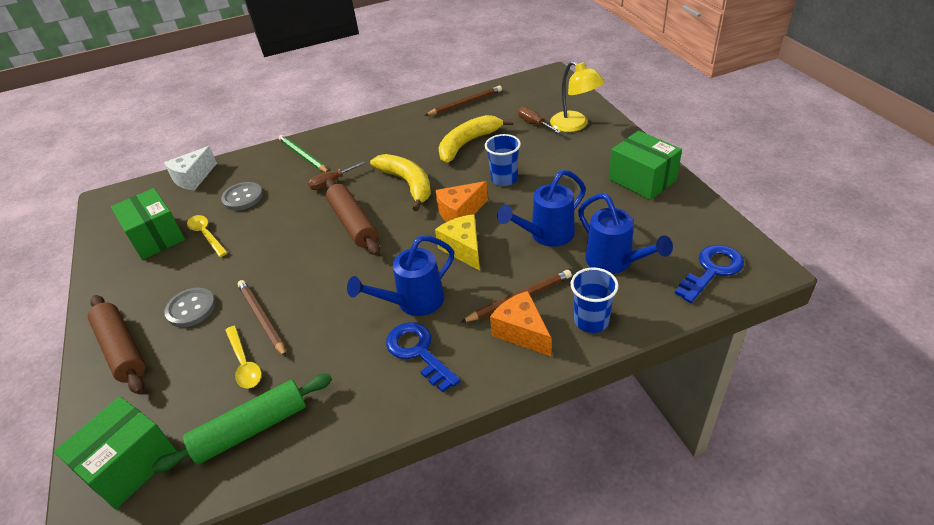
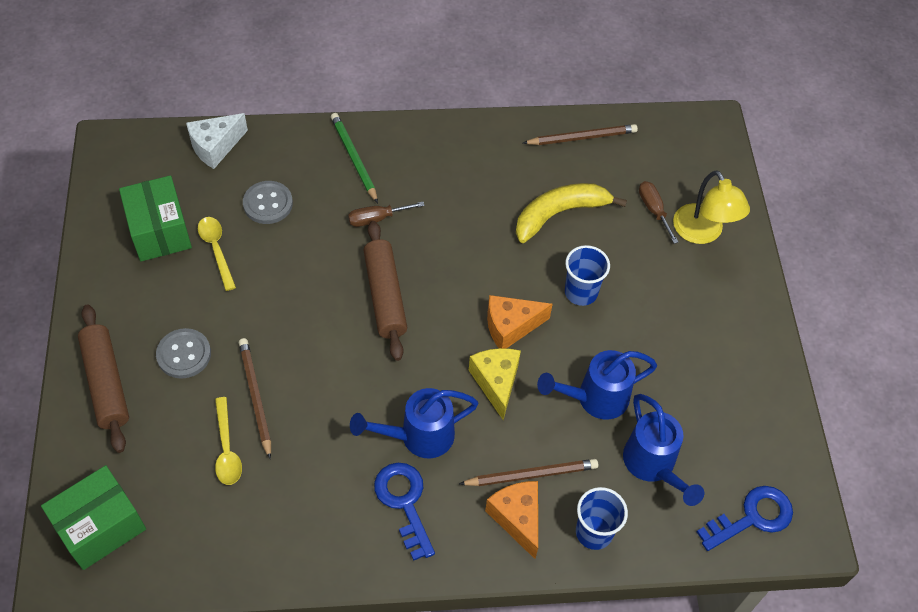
camera: 10 degrees right, 15 degrees up
green rolling pin [152,374,332,473] -> none
yellow banana [370,154,431,211] -> none
green box [609,131,682,200] -> none

